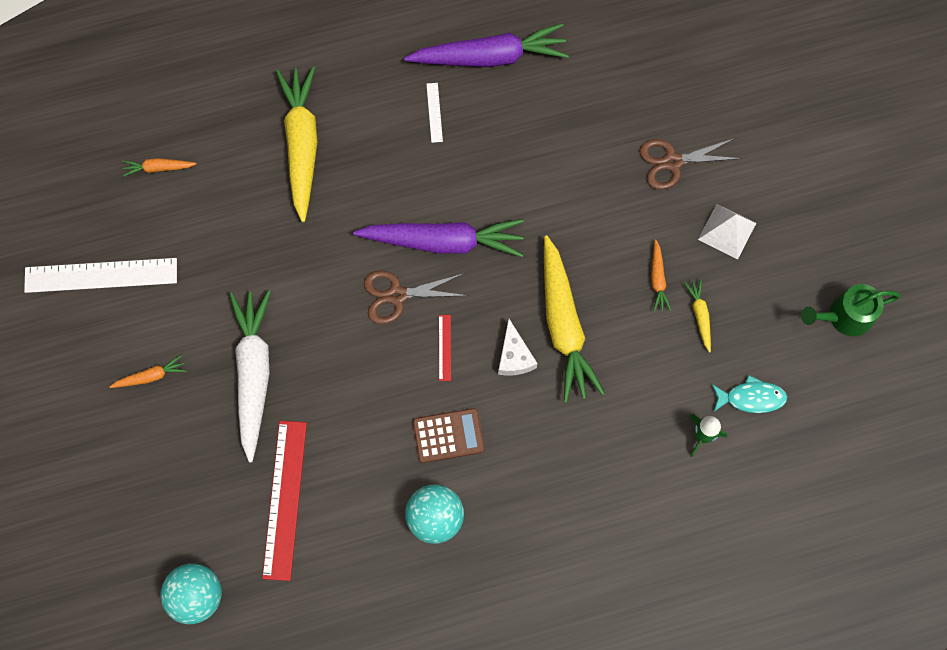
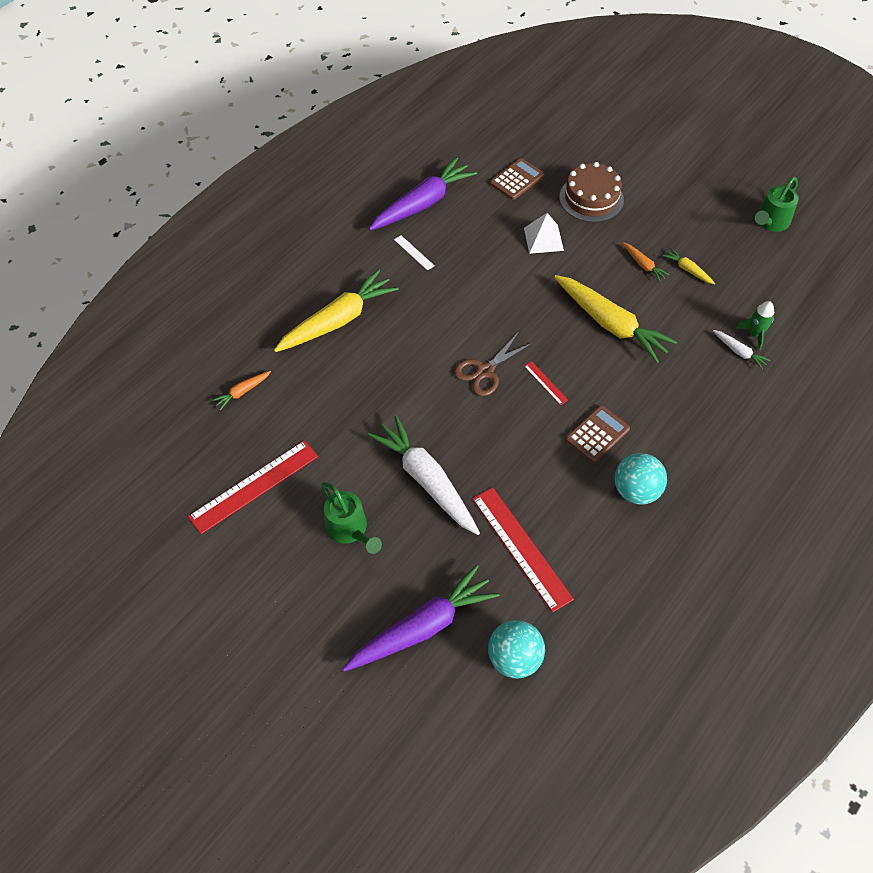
camera: 35 degrees left, 15 degrees down
white ruler [24,258,177,293] -> red ruler [188,440,318,534]
orange carrot [109,355,187,388] -> green watering can [321,482,382,554]
yellow carrot [276,67,317,222] -> yellow carrot turned 90 degrees clockwise [274,269,399,352]
purple carrot [353,219,524,257] -> purple carrot moved to [343,565,499,672]
white cheese [498,319,537,376] -> none
brown scissors [639,138,742,190] -> brown cake [559,162,624,222]
white pyramid [698,204,756,260] -> white pyramid moved to [524,213,564,254]
turquoise fish [711,375,787,413] -> none
none -> brown calculator [490,158,544,200]
none -> white carrot [713,330,771,370]

